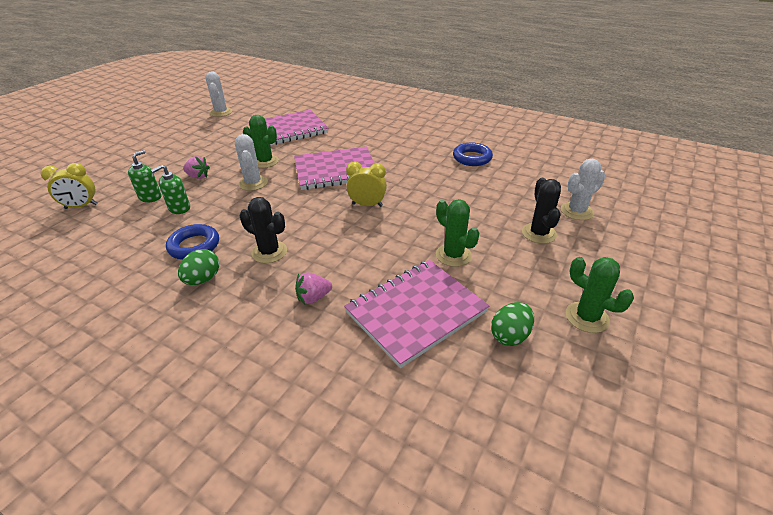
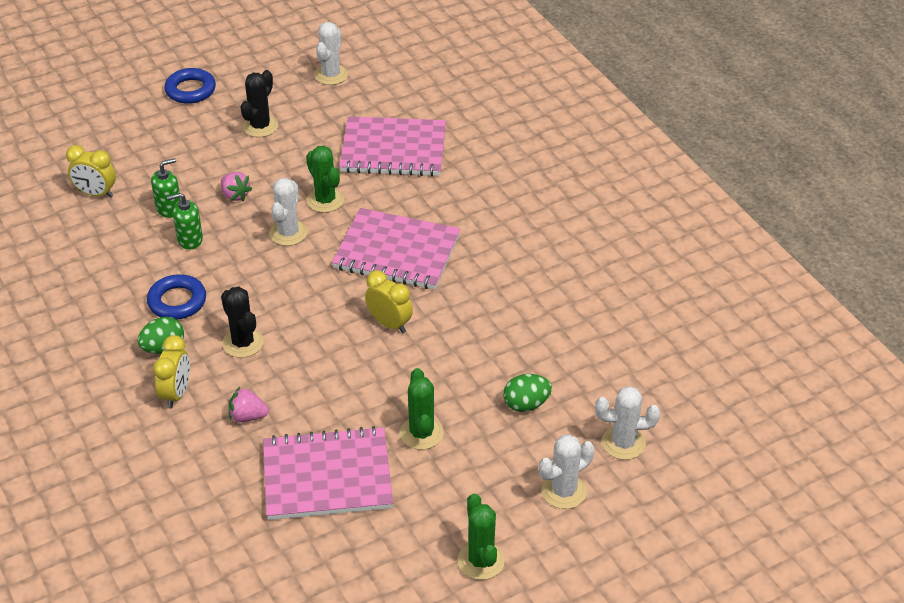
camera: 30 degrees right, 5 degrees up
blue ring [453,142,493,166] -> blue ring moved to [165,68,216,104]
green egg [491,302,534,346] -> green egg moved to [503,374,552,412]
black cactus [522,178,561,244] -> black cactus moved to [241,70,278,137]
none -> yellow clock [153,335,190,409]
none -> white cactus [539,434,595,509]

